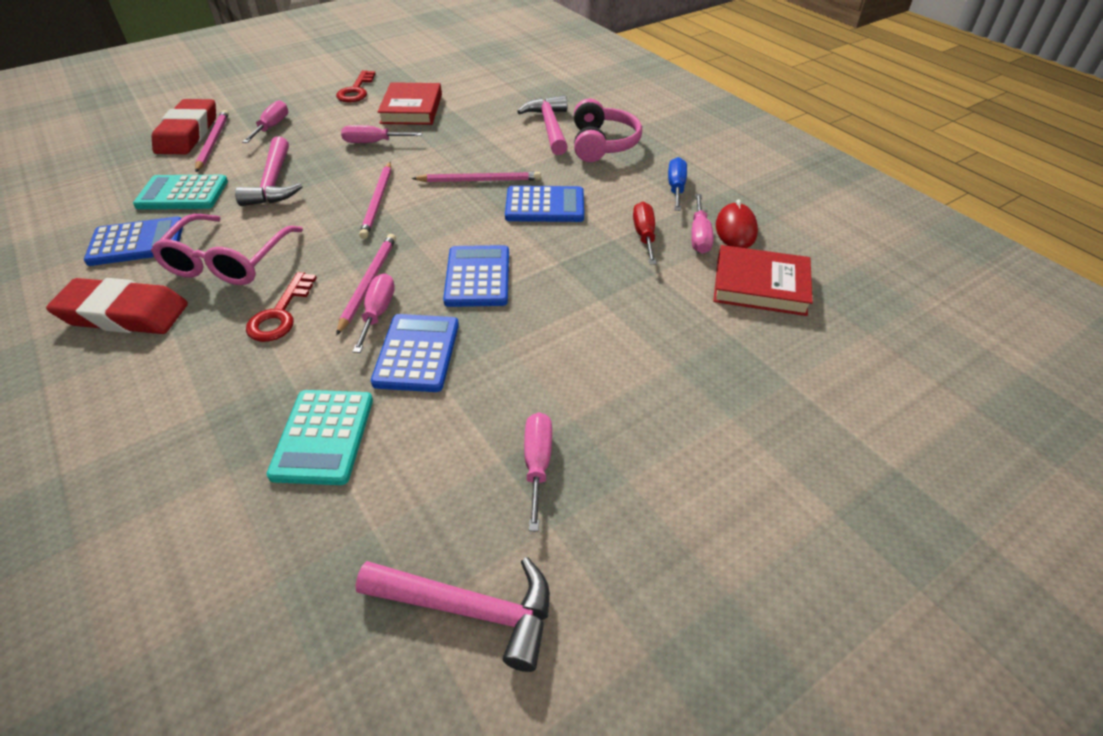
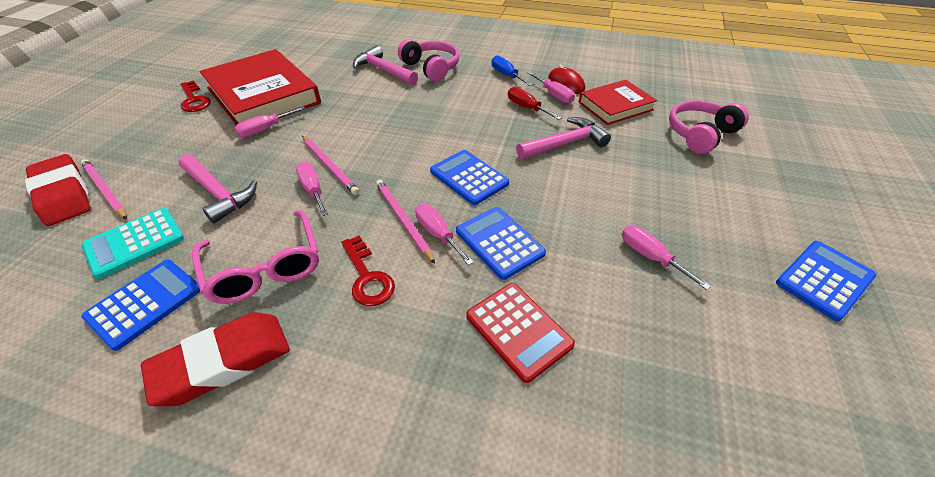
camera: 40 degrees left, 0 degrees up
pink screwdriver [242,100,288,143] -> pink screwdriver moved to [296,162,328,216]
turquoise calculator [267,390,373,485] -> red calculator [466,283,575,383]
pink hammer [355,557,550,672] -> pink hammer moved to [516,117,611,159]
red book [377,82,442,125] -> red book [200,49,321,125], size x1.76
pink pencil [412,172,541,182] -> none
blue calculator [505,186,584,222] -> blue calculator moved to [776,241,876,322]
none -> pink headphones [669,100,749,154]

